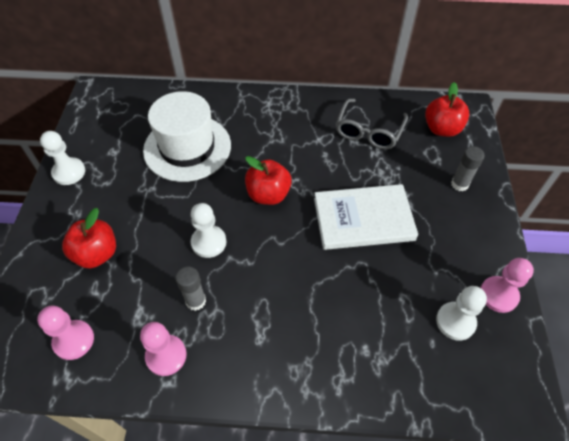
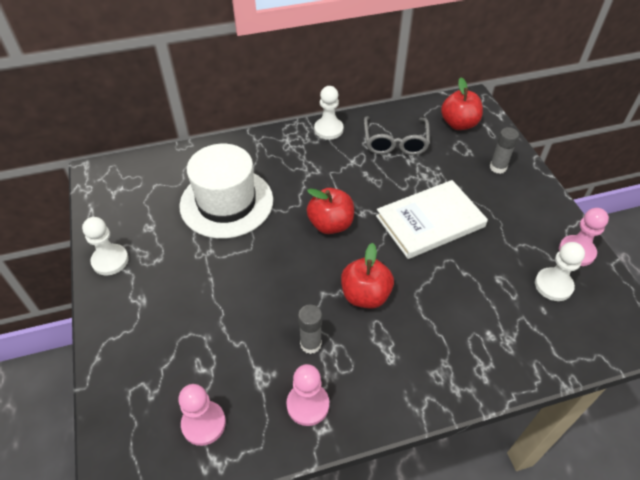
camera: 20 degrees left, 5 degrees down
red apple [62,208,116,268] -> red apple moved to [341,243,394,308]
white pawn [191,203,226,258] -> white pawn moved to [314,86,344,140]

